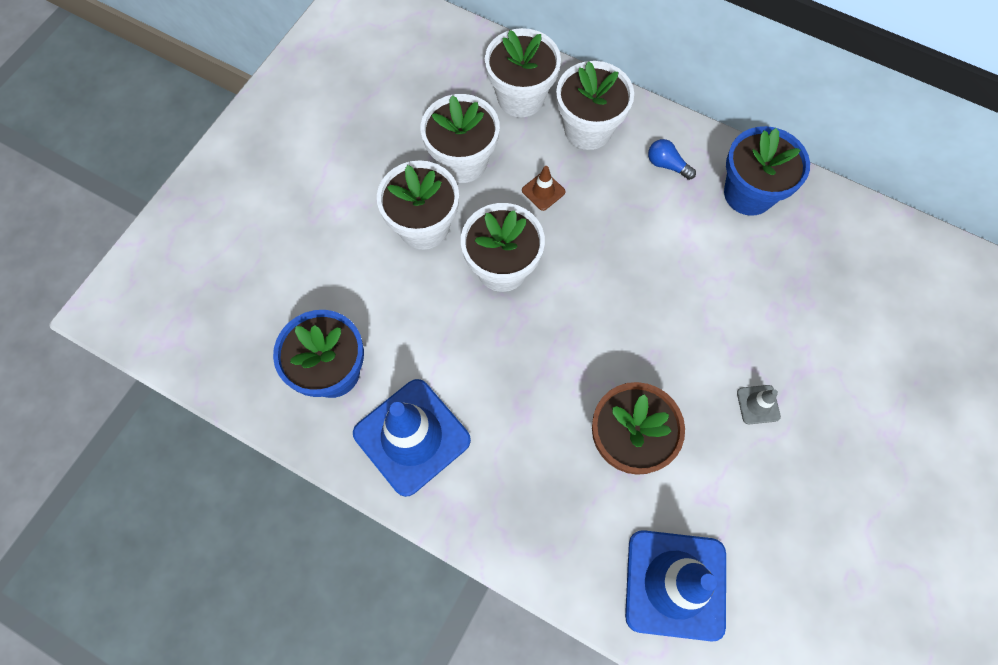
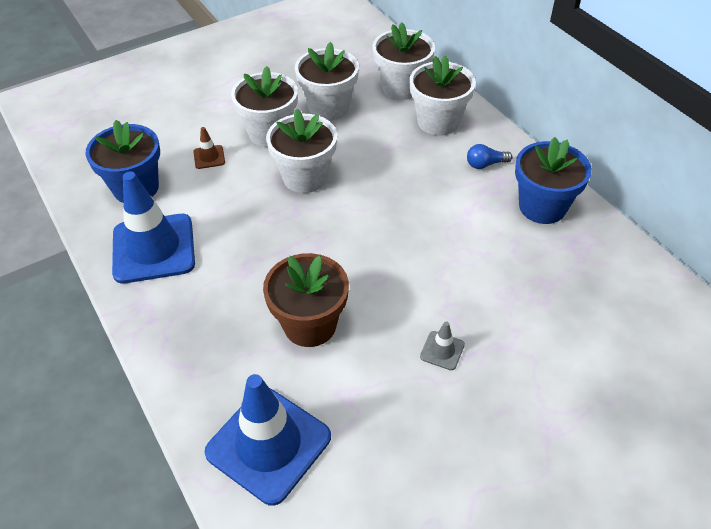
camera: 30 degrees right, 20 degrees down
brown traffic cone [522,166,566,211] -> brown traffic cone moved to [193,127,225,169]
blue light bulb [648,139,696,180] -> blue light bulb turned 75 degrees counterclockwise [467,144,513,169]

